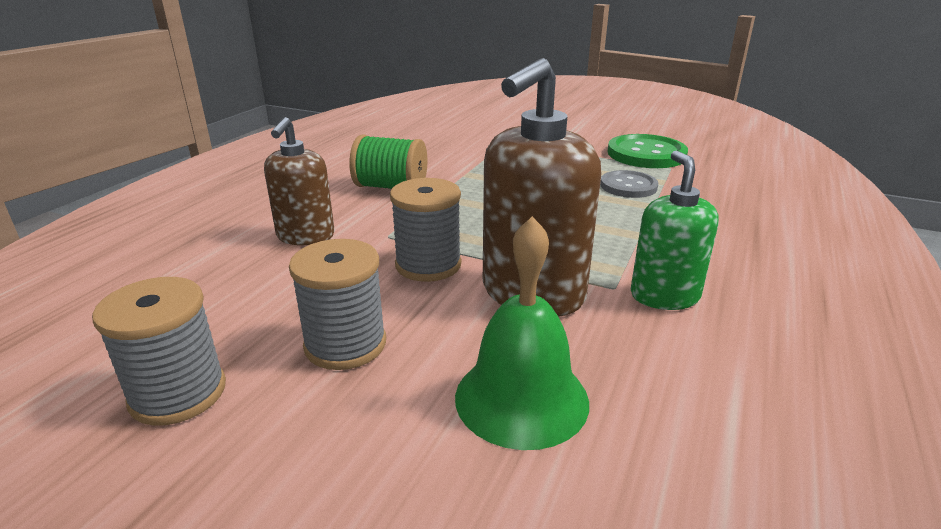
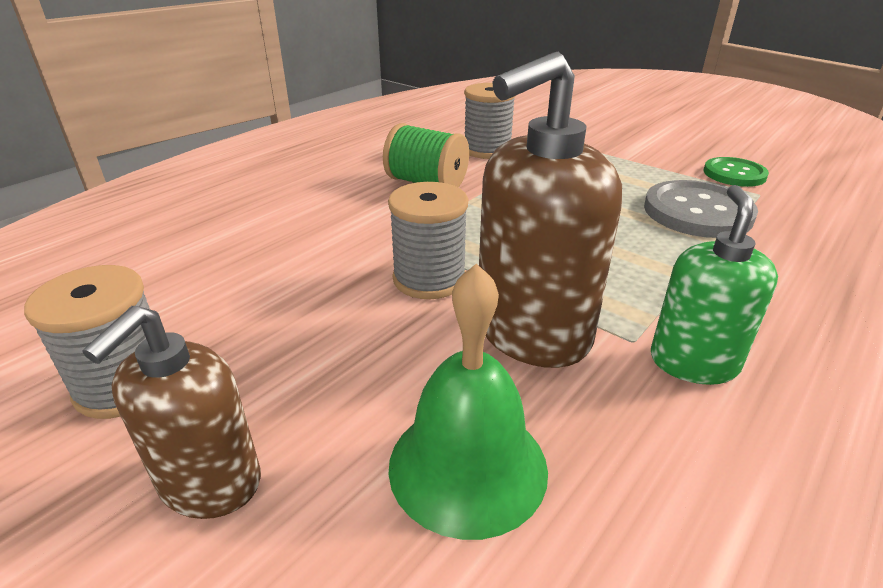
camera: 15 degrees right, 5 degrees up
brown soap dispenser [264,117,335,245] -> brown soap dispenser moved to [83,306,261,519]
grey spool [289,239,386,370] -> grey spool moved to [464,83,515,159]
grey button [600,170,658,198] -> grey button [644,180,758,238], size x1.56
green button [607,134,688,168] -> green button [704,157,769,187], size x0.64

